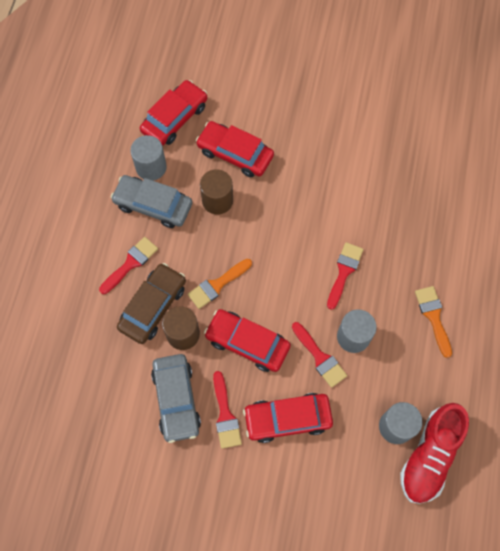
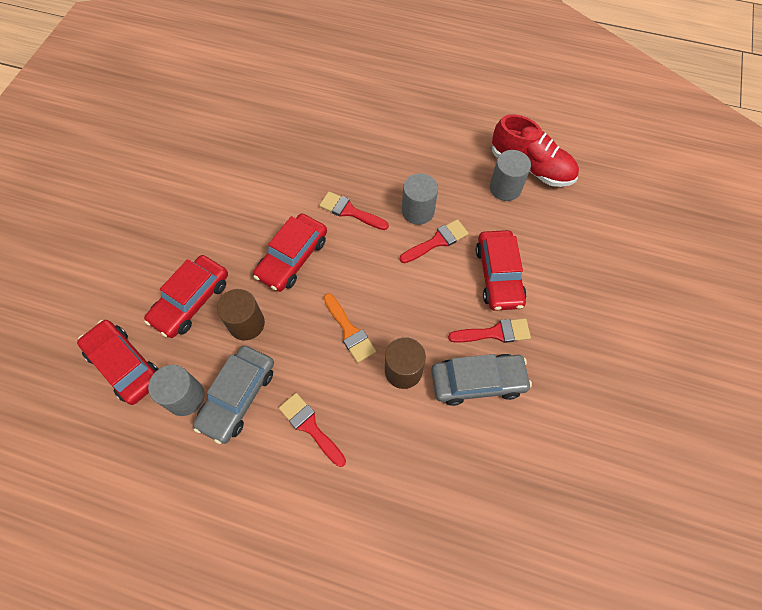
camera: 85 degrees left, 5 degrees down
brown car [117,263,186,344] -> none
red car [204,309,291,372] -> red car moved to [253,213,327,292]
orange brush [415,286,452,358] -> none

